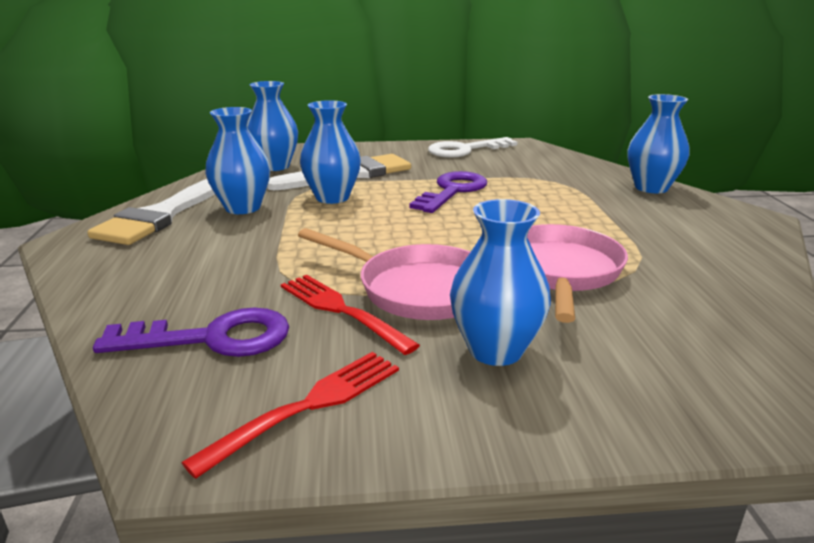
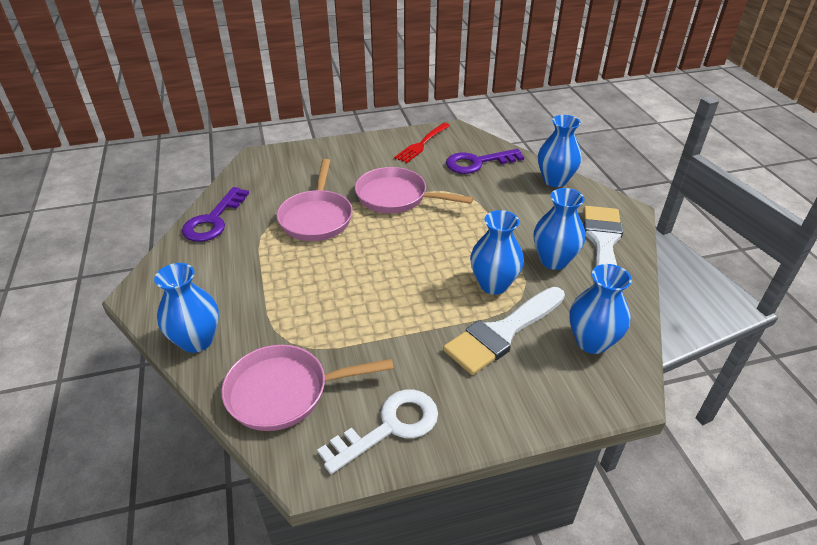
camera: 170 degrees right, 15 degrees up
red fork [281,275,420,355] -> none
purple key [410,171,487,213] -> purple key moved to [182,187,249,242]
blue vase [450,199,551,366] -> blue vase moved to [538,115,582,187]
none -> pink pan [221,345,394,431]

